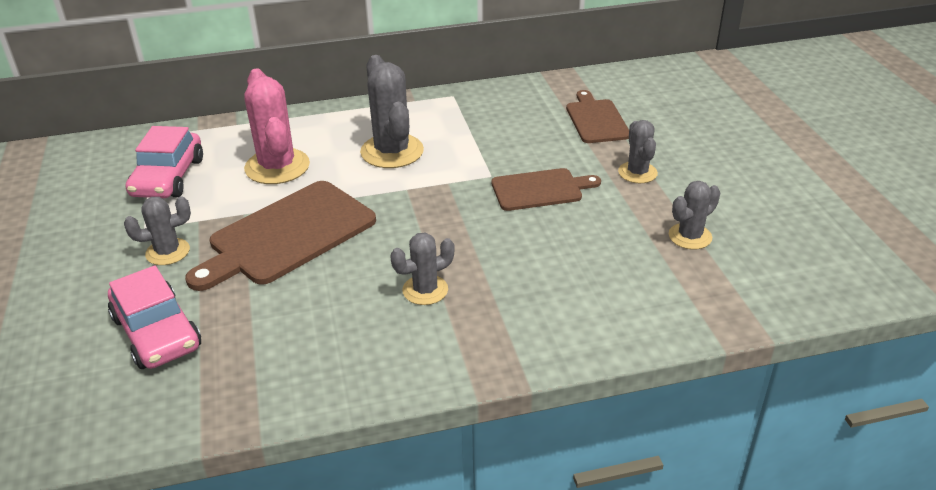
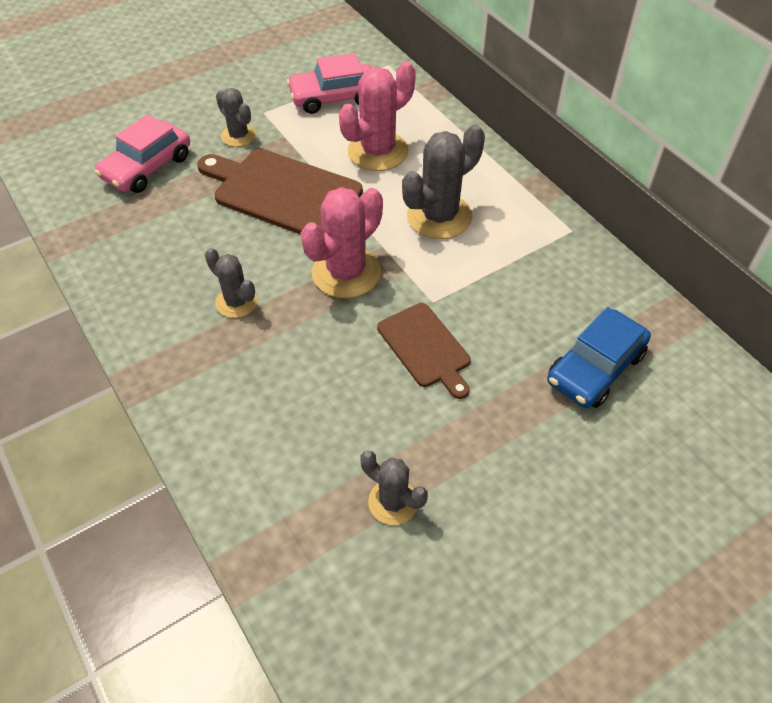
camera: 70 degrees right, 15 degrees up
brown cutting board [566,90,629,143] -> blue car [547,307,651,408]
grey cactus [618,120,658,183] -> none
none -> pink cactus [301,187,383,298]

